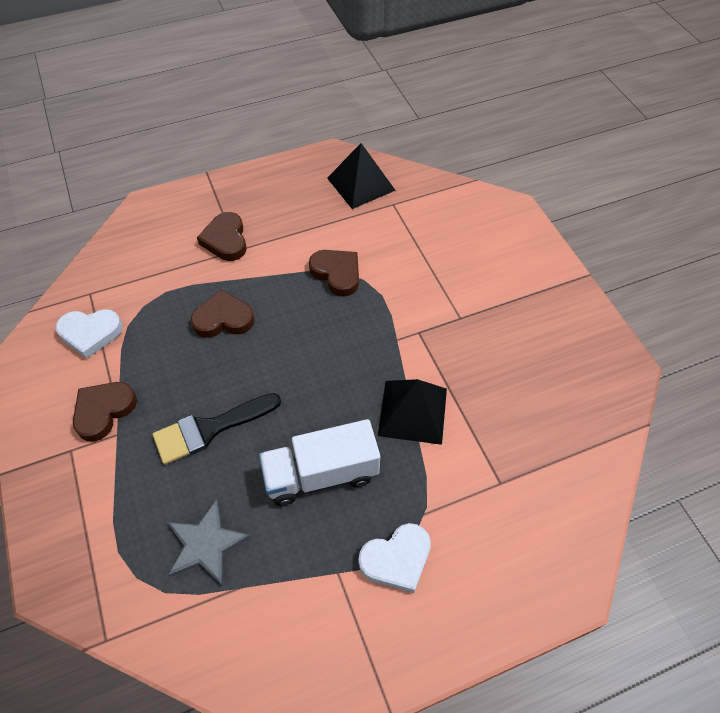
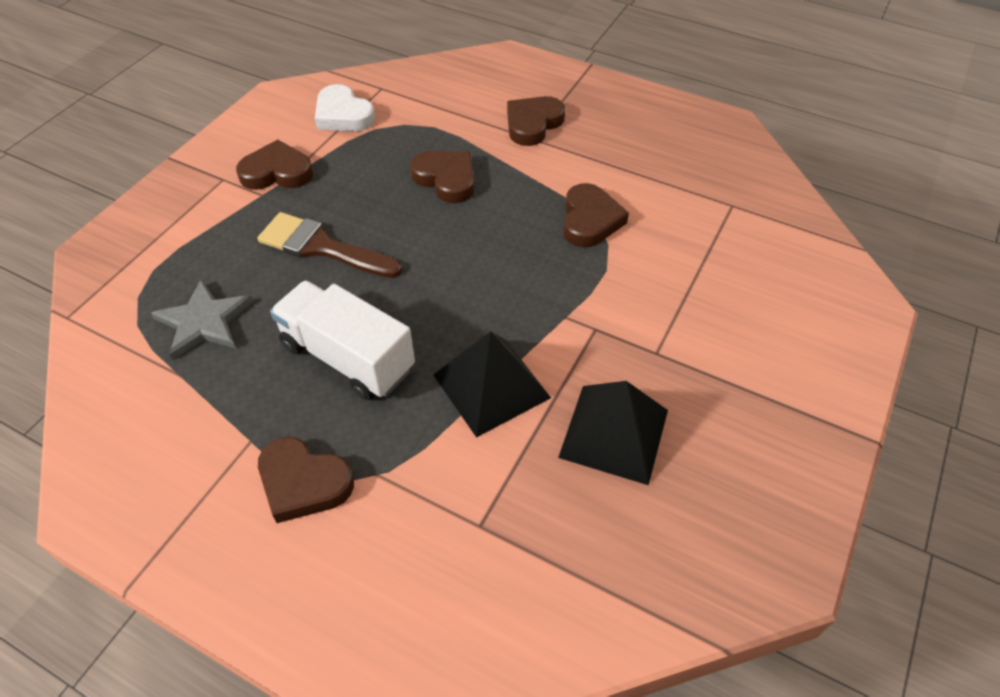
camera: 50 degrees right, 5 degrees down
black brush [153,393,281,465] -> brown brush [257,212,402,278]
black pyramid [327,143,396,209] -> black pyramid moved to [558,381,668,485]
white heart [358,523,431,593] -> brown heart [258,437,354,523]

